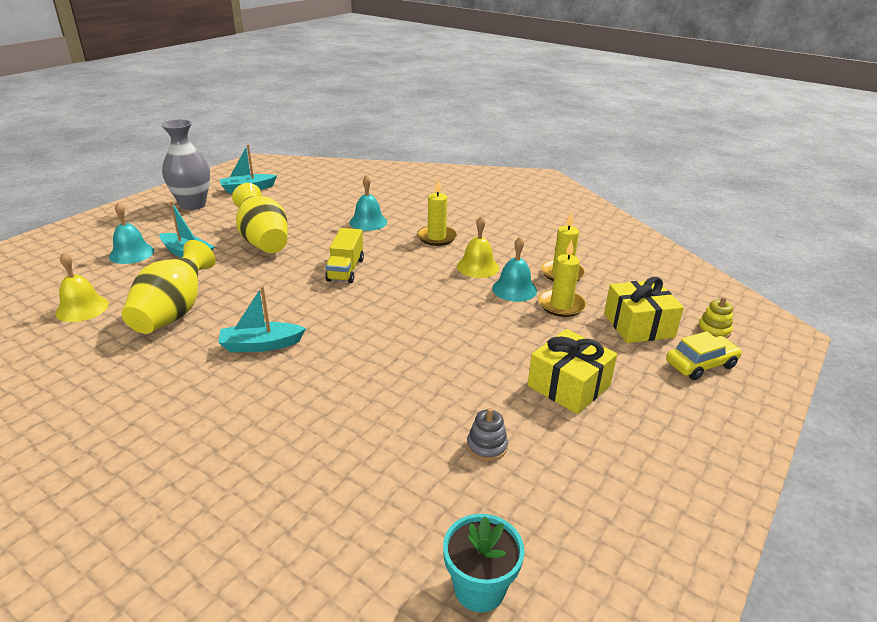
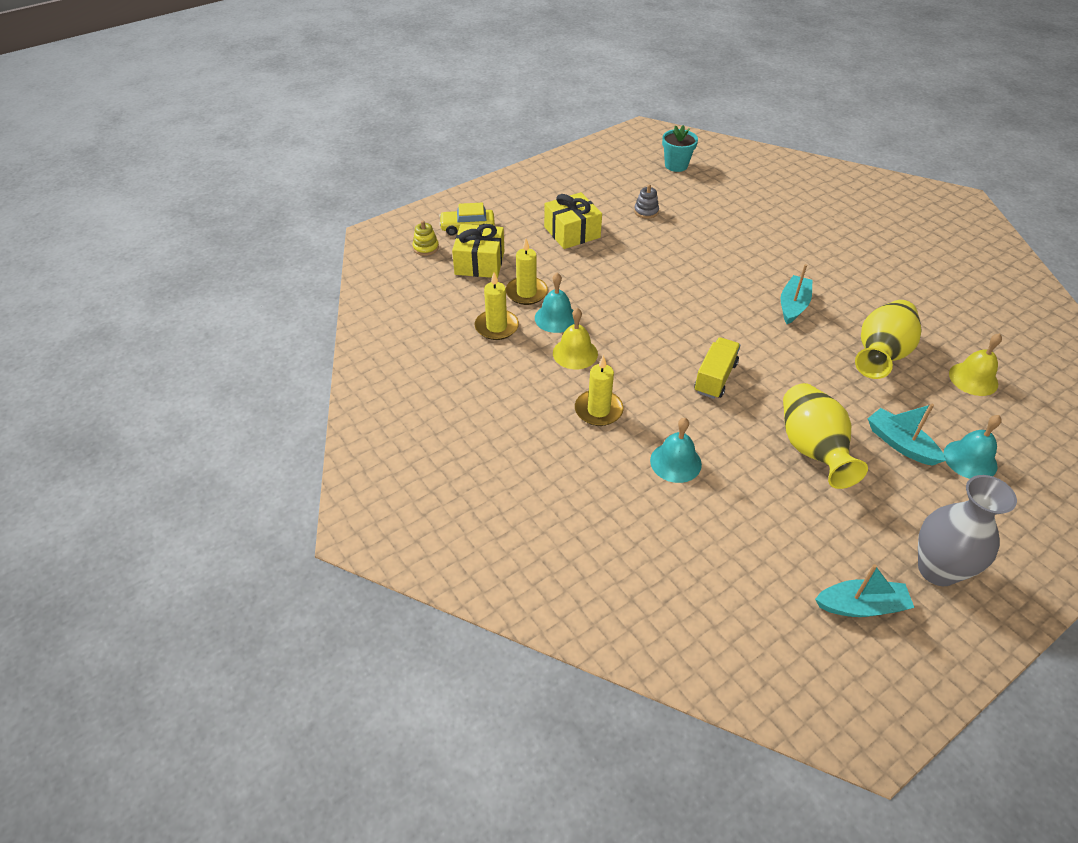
camera: 160 degrees left, 15 degrees up
turquoise boat [218,286,306,352] -> turquoise boat turned 75 degrees counterclockwise [781,264,812,324]

